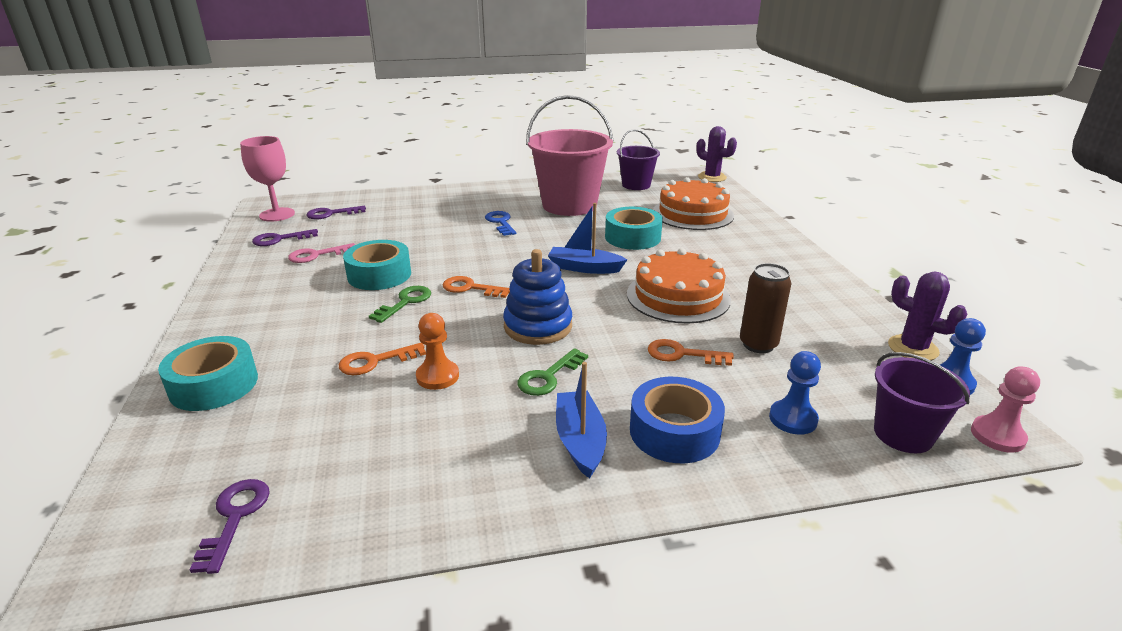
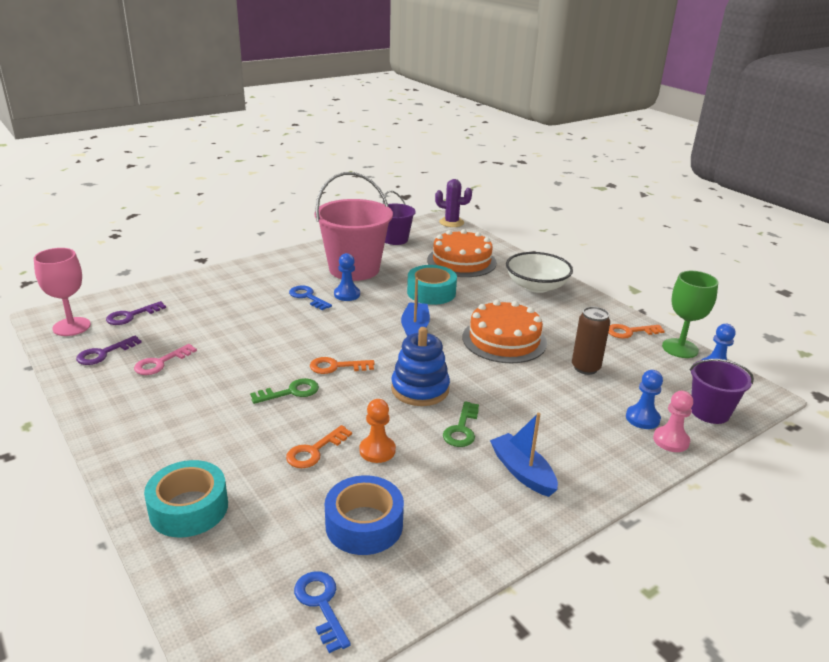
camera: 25 degrees left, 0 degrees up
purple key [189,479,270,574] -> blue key [294,571,351,653]
turquoise tape [343,240,411,290] -> none
green key [369,286,431,323] -> green key turned 60 degrees clockwise [250,378,319,404]
blue boat [548,203,627,274] -> blue boat turned 105 degrees clockwise [401,278,430,337]
blue tape [630,377,725,463] -> blue tape moved to [325,475,404,555]
orange key [648,339,734,366] -> orange key moved to [608,324,665,339]
purple cactus [888,272,967,360] -> green goblet [662,271,718,358]
pink pawn [971,366,1040,453] -> pink pawn moved to [653,391,693,452]
none -> blue pawn [334,253,360,301]
none -> white bowl [506,252,573,293]

